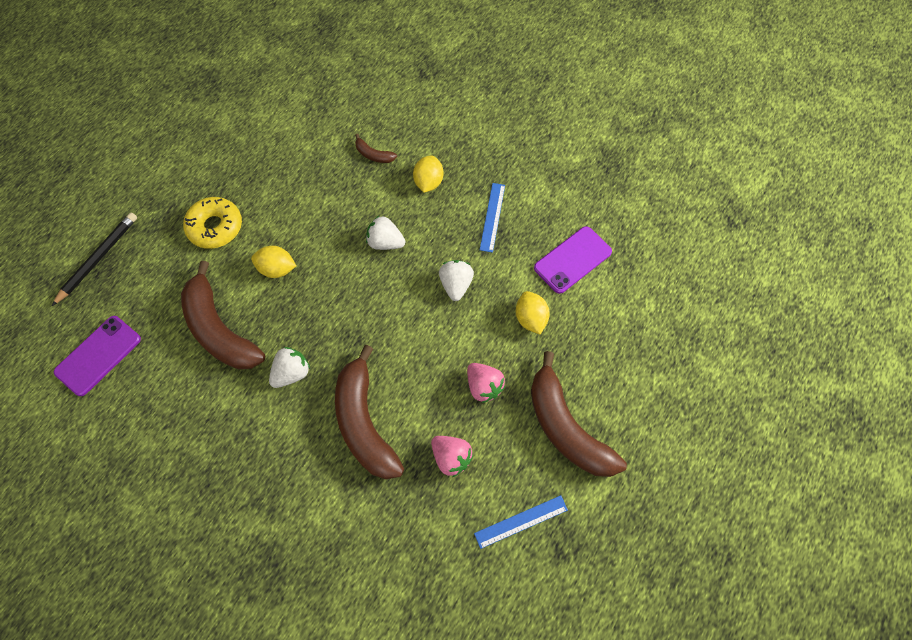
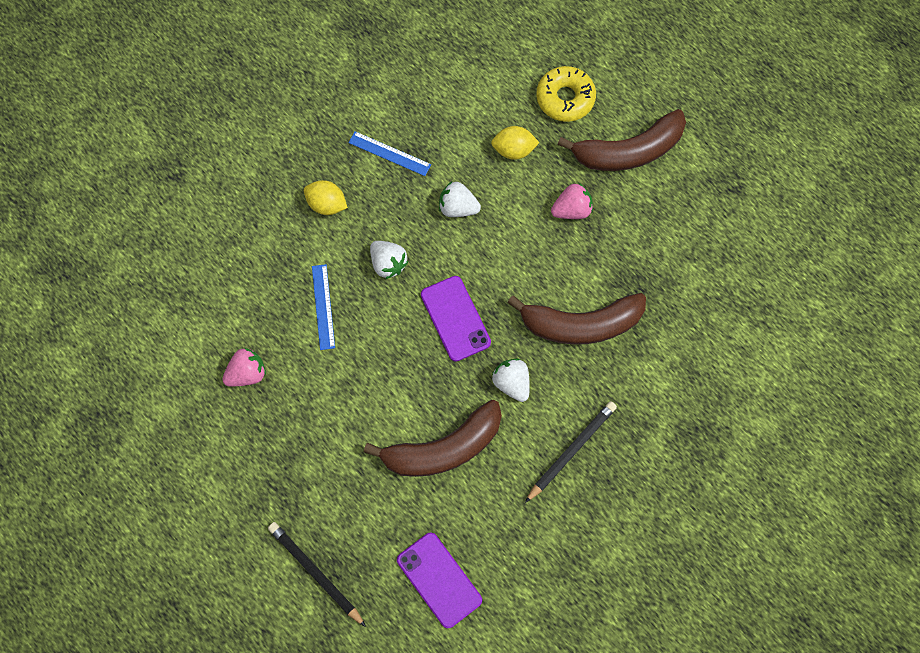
camera: 75 degrees left, 5 degrees up
yellow donut [183,197,242,249] -> yellow donut moved to [536,66,596,122]
yellow lemon [251,246,296,278] -> none
brown banana [355,134,397,163] -> none
white strawberry [366,216,405,250] -> white strawberry turned 75 degrees counterclockwise [370,241,408,279]
pink strawberry [431,436,473,477] -> pink strawberry moved to [222,348,266,387]
blue ruler [474,495,568,549] -> blue ruler moved to [312,264,335,350]
purple phone [534,226,612,294] -> purple phone moved to [421,276,491,362]
none -> black pencil [525,401,617,503]

